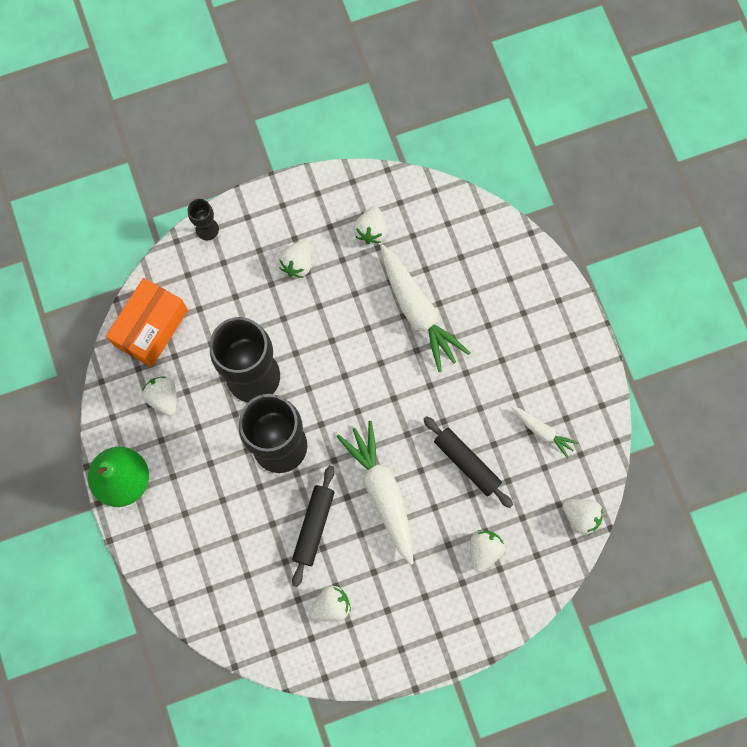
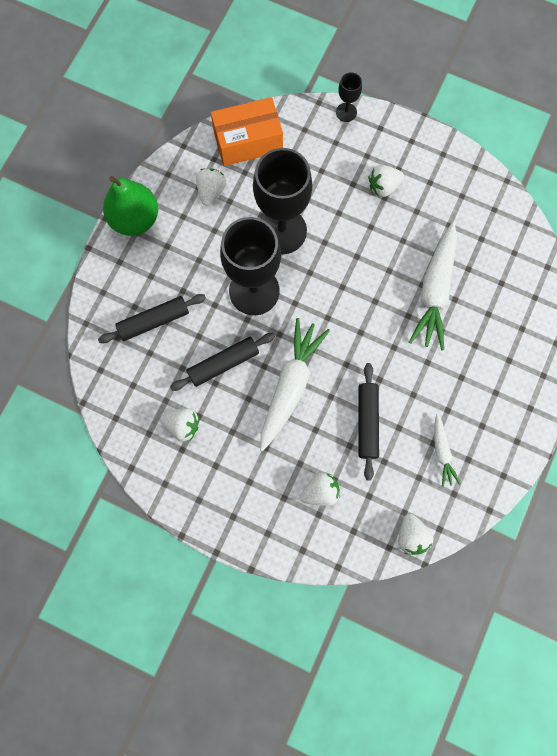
camera: 45 degrees right, 0 degrees up
white strawberry [353,207,387,244] -> none
none -> black rolling pin [98,294,206,343]

